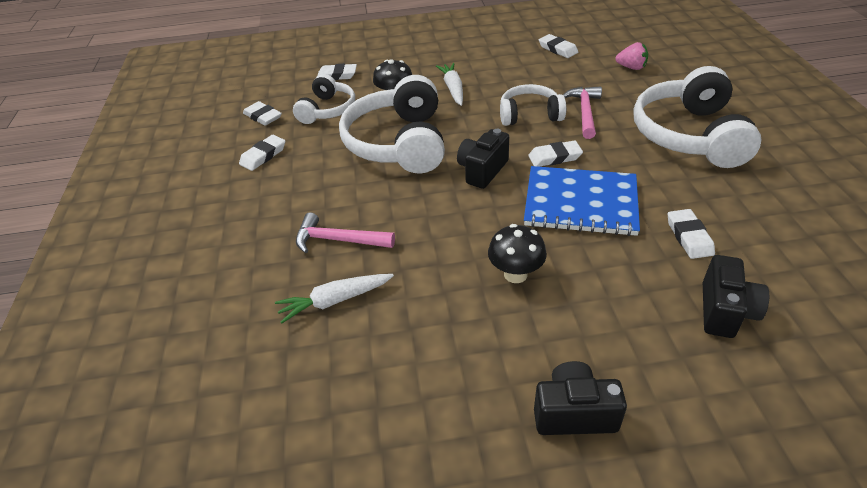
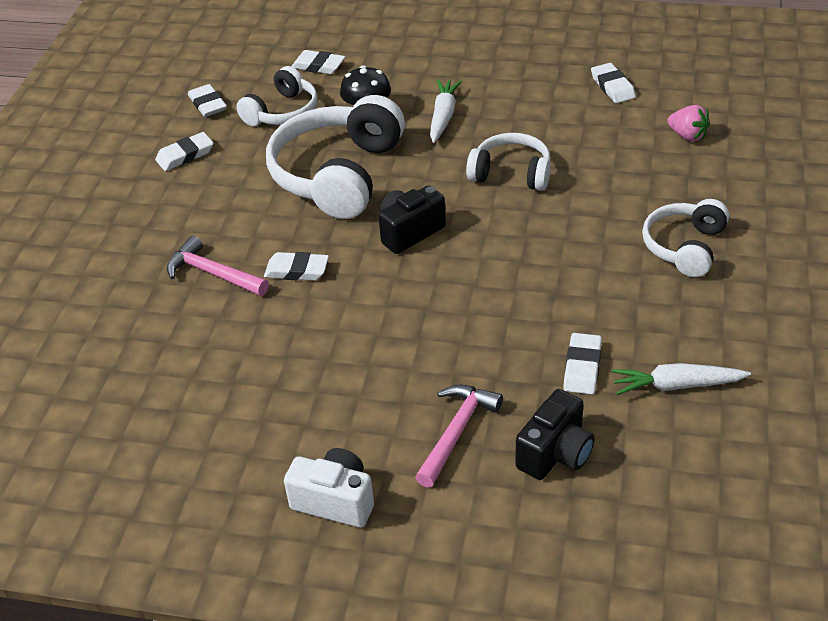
camera: 20 degrees right, 0 degrees up
white carrot [275,274,394,324] -> white carrot moved to [611,363,751,395]
black mushroom [488,224,547,283] -> none
blue notebook [524,166,640,236] -> none
white eraser [528,140,583,167] -> white eraser moved to [264,252,329,281]
black camera [534,361,627,435] -> white camera [284,448,374,528]
pink hammer [563,86,602,139] -> pink hammer moved to [415,385,503,488]
white headphones [634,66,761,168] -> white headphones [642,199,729,277], size x0.57

